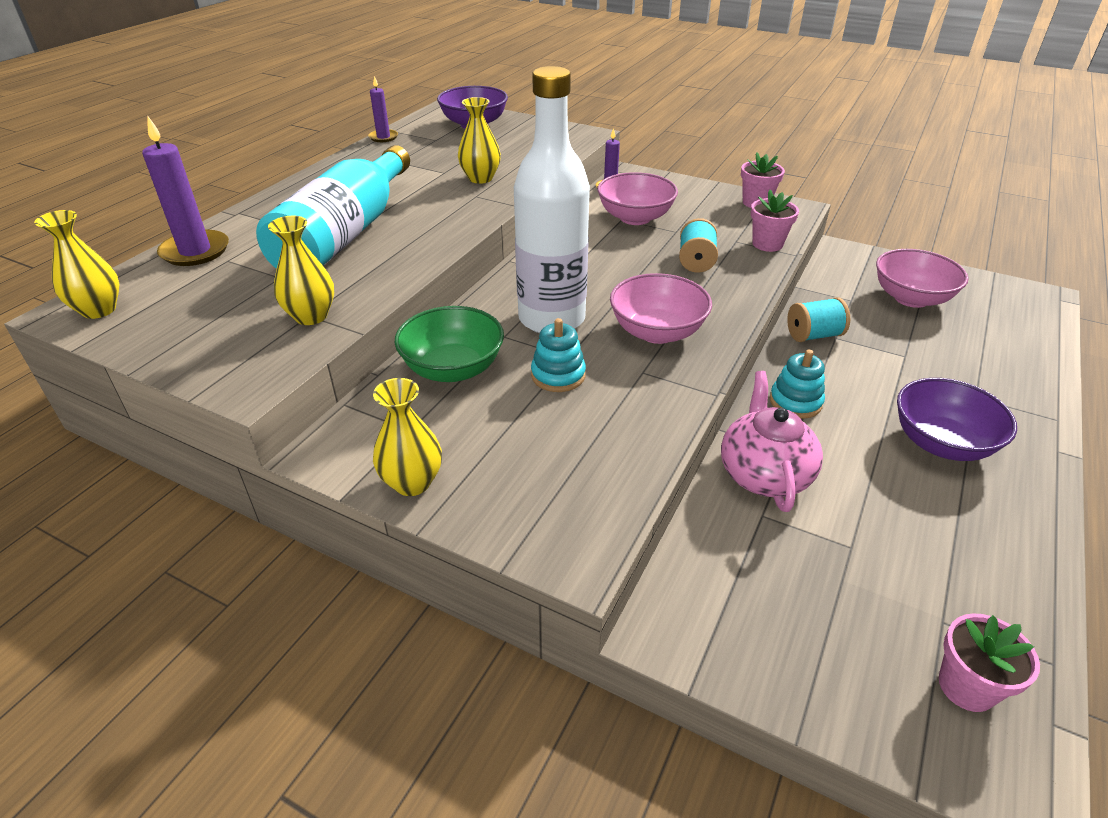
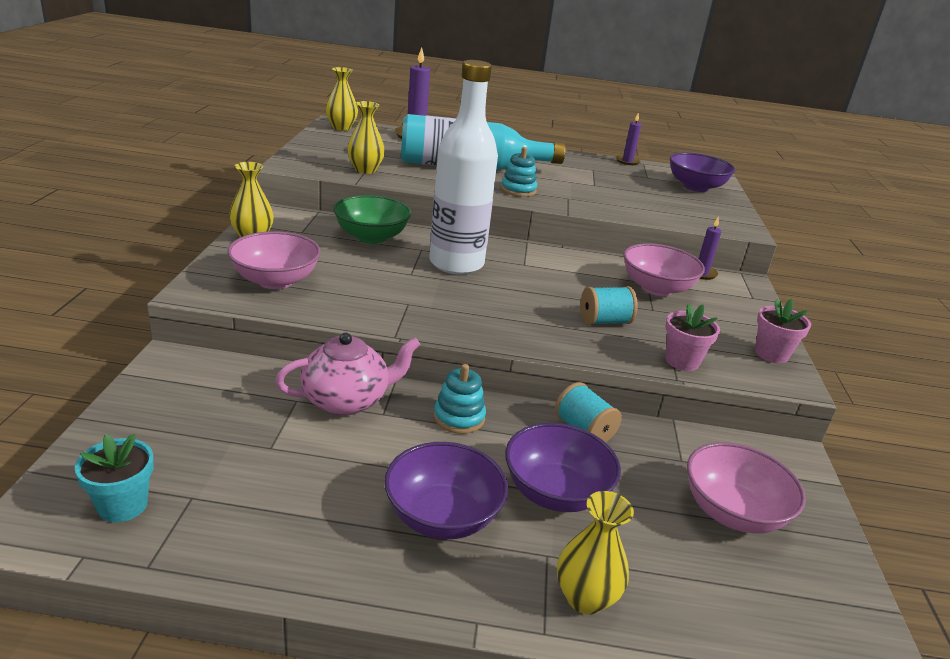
camera: 65 degrees right, 10 degrees down
yellow vase [458,97,501,184] -> yellow vase moved to [557,491,634,615]
turquoise stacking toy [531,318,586,392] -> turquoise stacking toy moved to [501,147,537,197]
pink bowl [610,273,712,344] -> pink bowl moved to [227,231,321,289]
pink flower pot [939,613,1040,712] -> turquoise flower pot [75,434,154,522]
none -> purple bowl [505,423,621,512]

